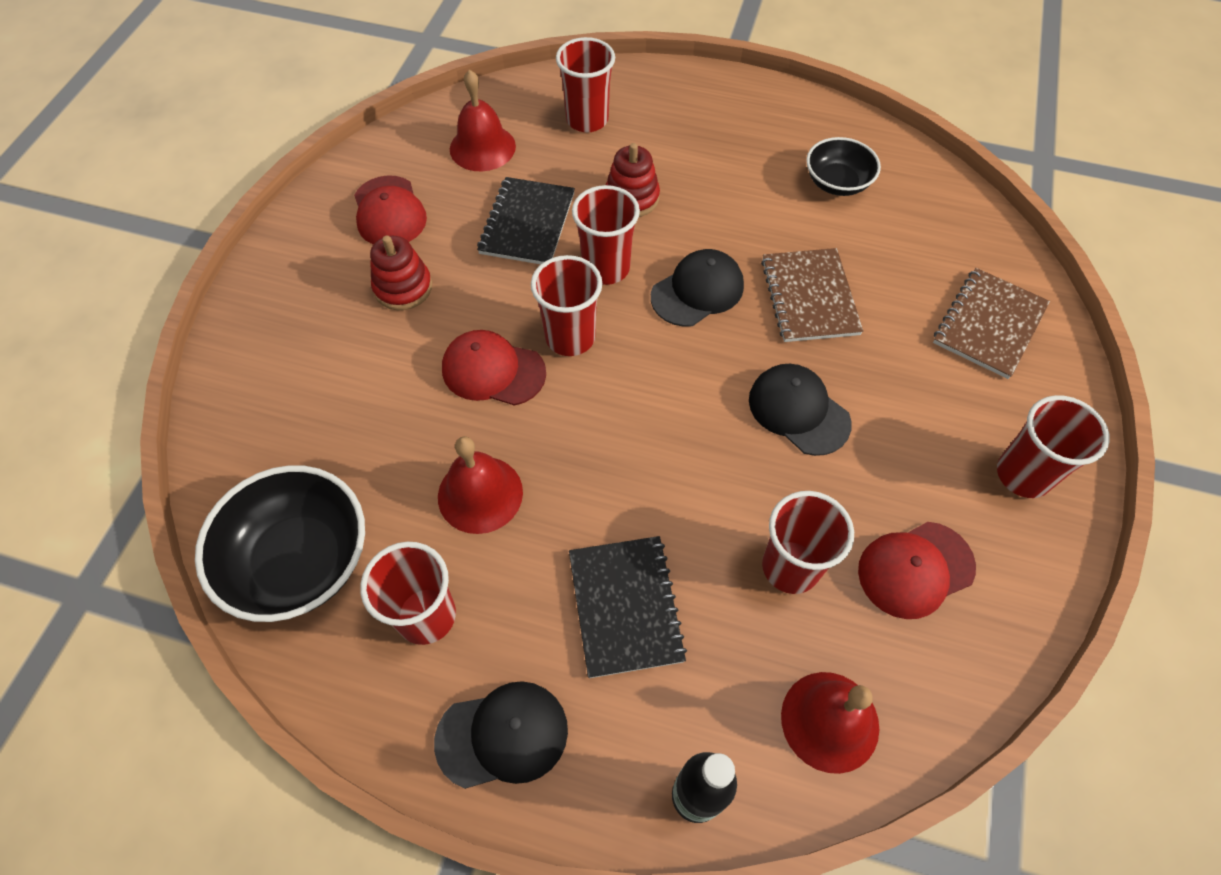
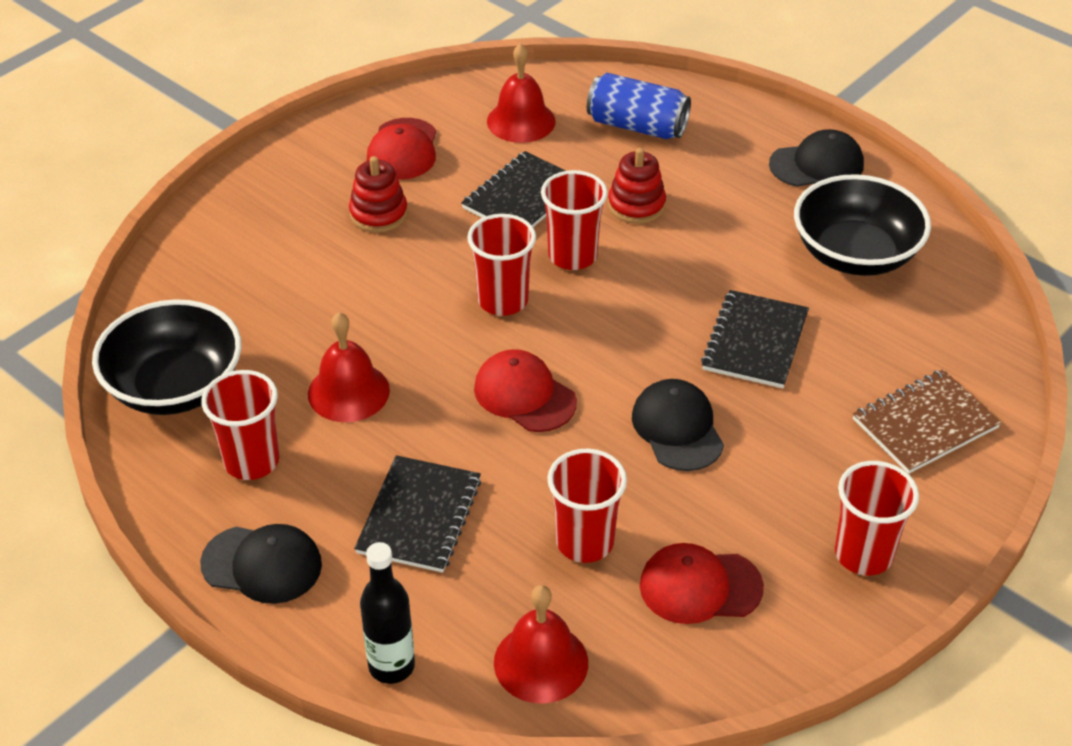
camera: 25 degrees right, 15 degrees down
red cap [442,330,546,406] -> red cap moved to [474,349,577,432]
red cup [556,37,615,133] -> blue can [587,73,691,139]
black cap [651,249,744,327] -> black cap moved to [769,129,864,187]
brown notebook [761,248,863,342] -> black notebook [701,290,809,388]
black bowl [806,137,881,196] -> black bowl [794,174,931,276], size x1.68

